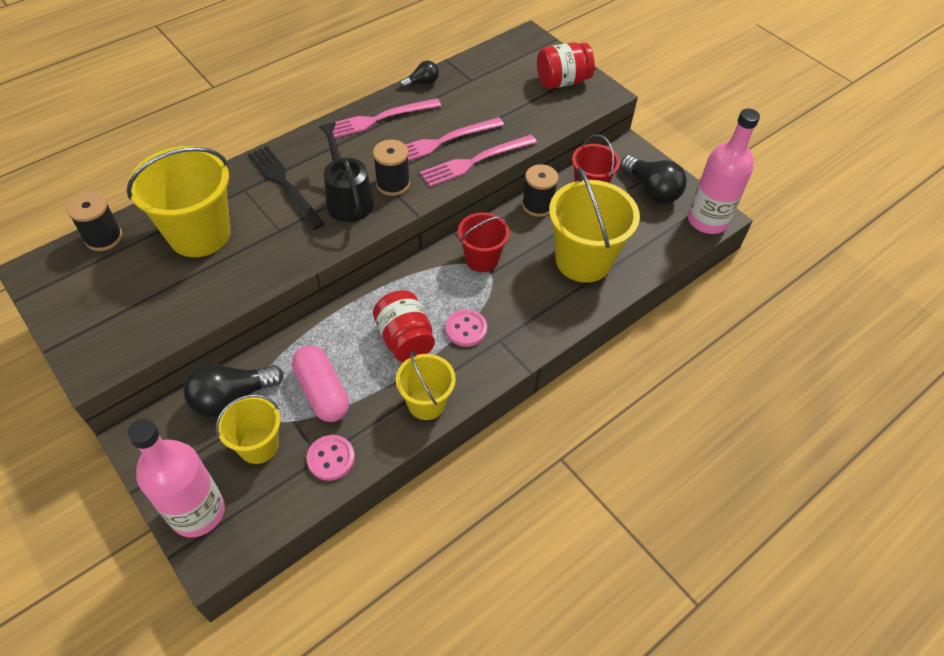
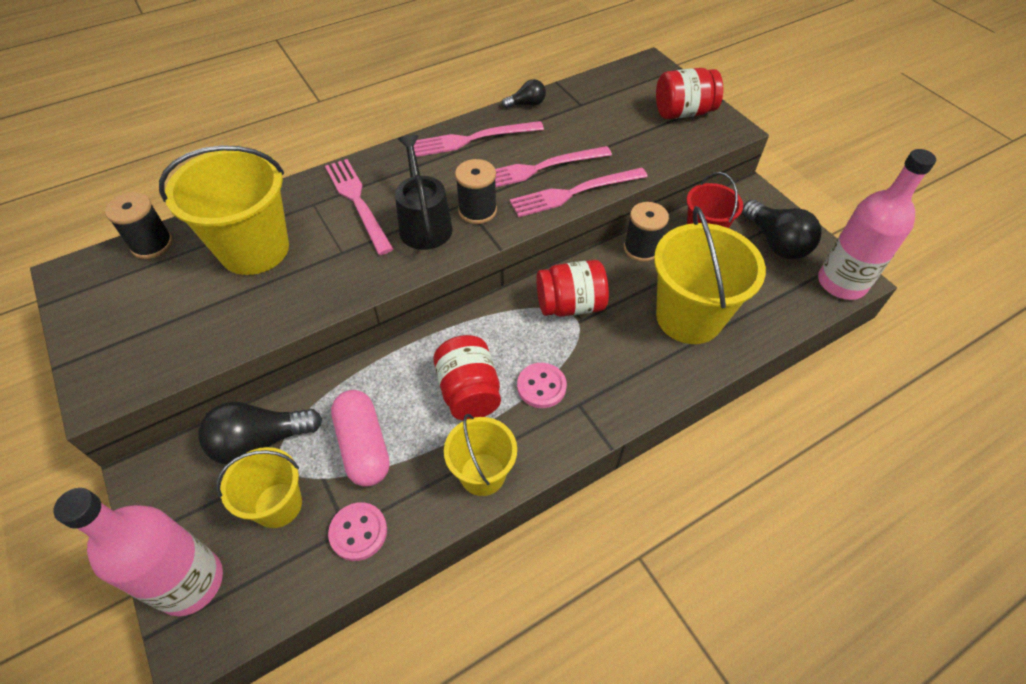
camera: 10 degrees right, 0 degrees up
black fork [248,146,325,230] -> pink fork [325,159,393,255]
red bucket [458,212,510,272] -> red jar [536,260,609,317]

